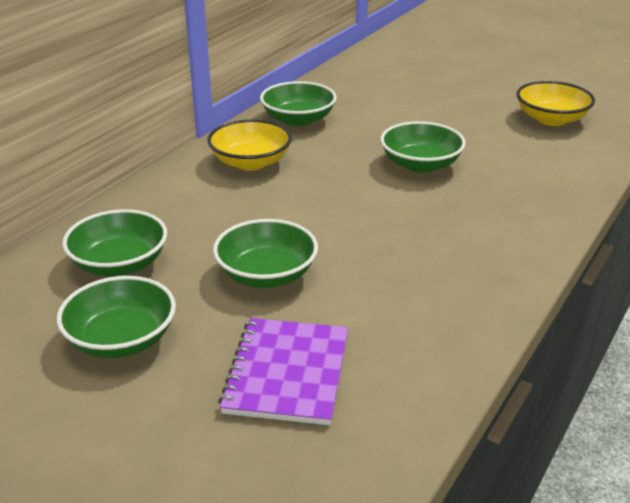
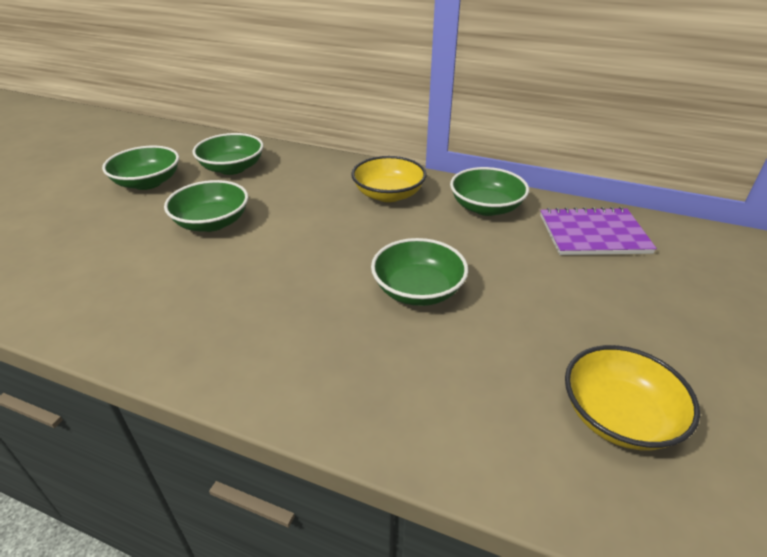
camera: 80 degrees right, 5 degrees up
purple notebook [219,318,348,425] -> purple notebook moved to [540,207,657,255]

